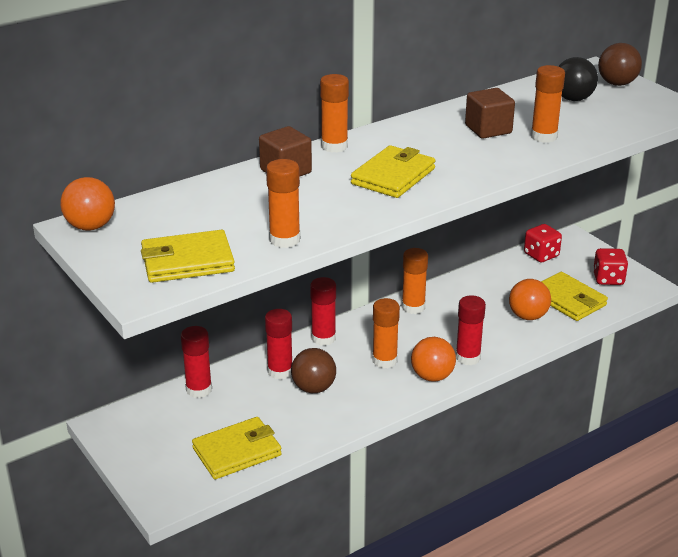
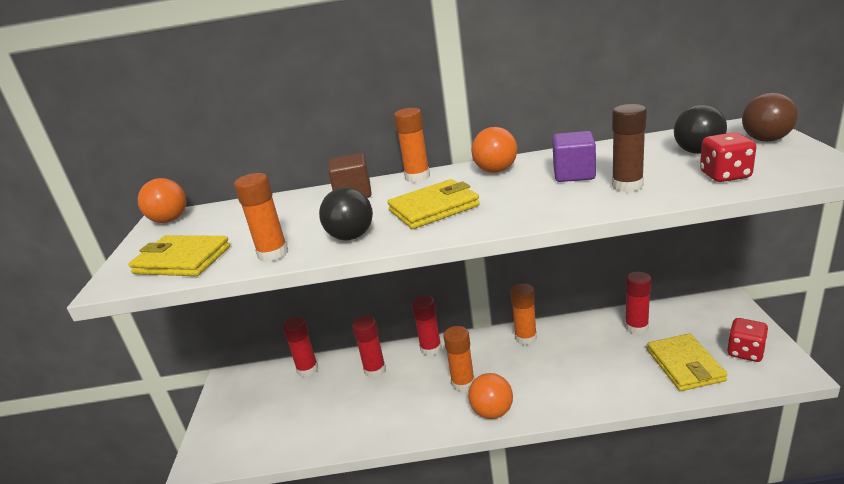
camera: 35 degrees right, 5 degrees down
yellow wallet [192,417,282,479] -> none
brown ball [291,348,336,393] -> none
red glue stick [456,295,486,365] -> red glue stick moved to [625,272,651,334]
brown cube [465,88,515,139] -> purple cube [552,131,596,182]
orange ball [509,279,551,320] -> orange ball moved to [471,127,517,173]
red dice [524,224,562,262] -> red dice moved to [700,132,756,182]
orange glue stick [531,65,565,143] -> brown glue stick [612,104,647,192]
none -> black ball [319,187,373,240]

